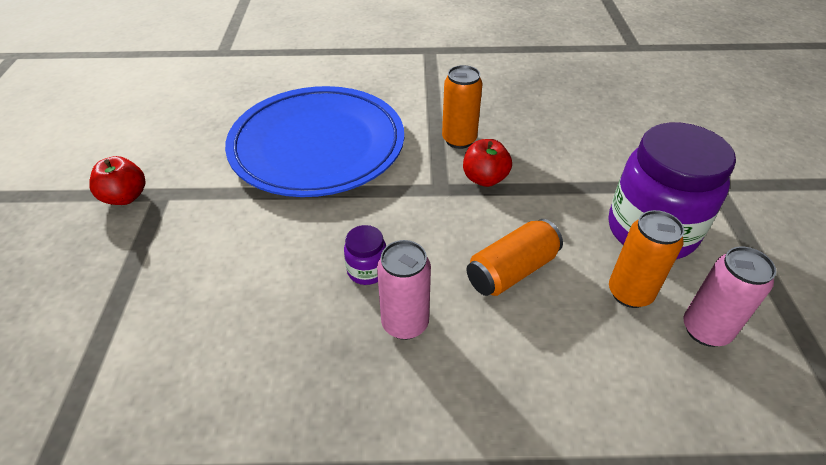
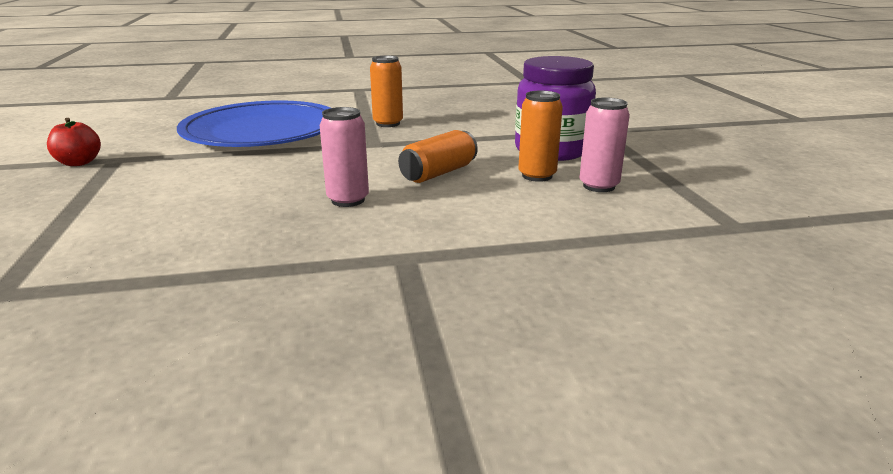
camera: 10 degrees left, 20 degrees down
purple jar [344,225,386,285] -> none
red apple [463,139,512,187] -> none

